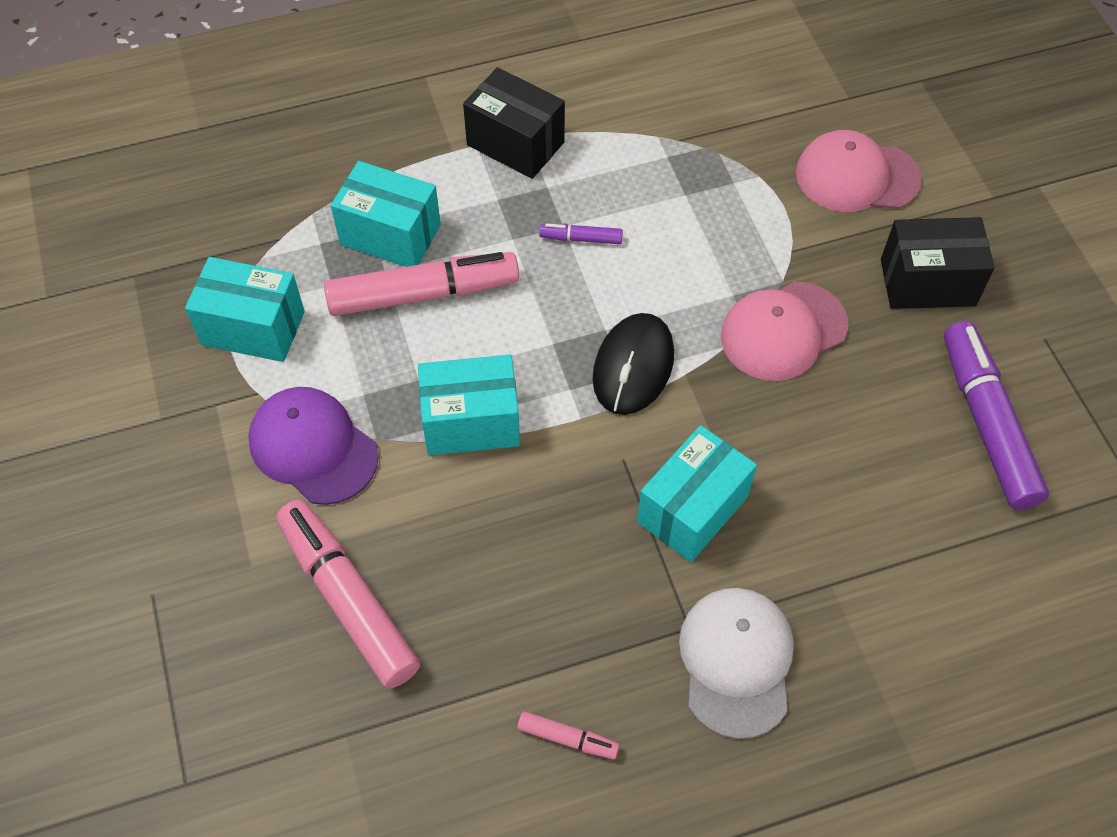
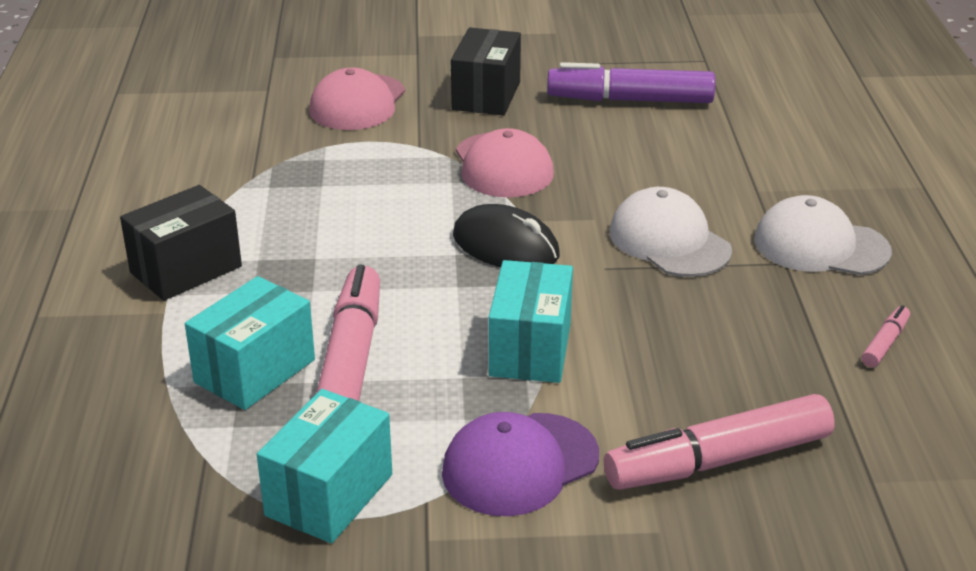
camera: 75 degrees left, 25 degrees down
purple marker [539,224,623,244] -> none
turquoise box [637,425,757,562] -> white cap [610,187,732,277]

